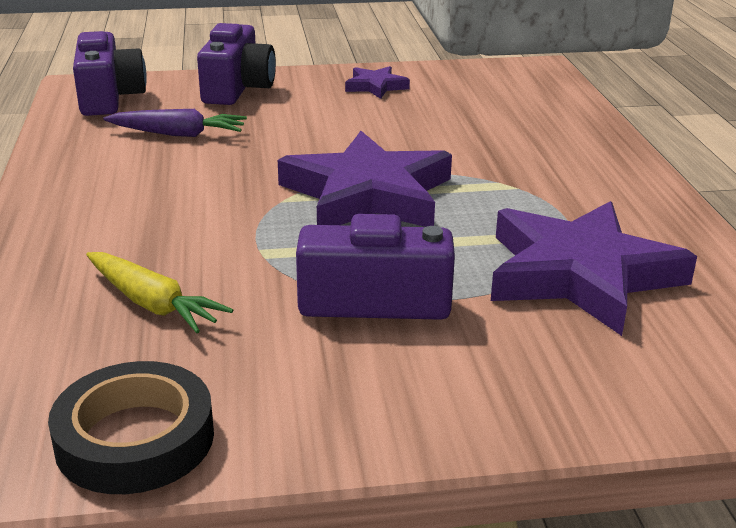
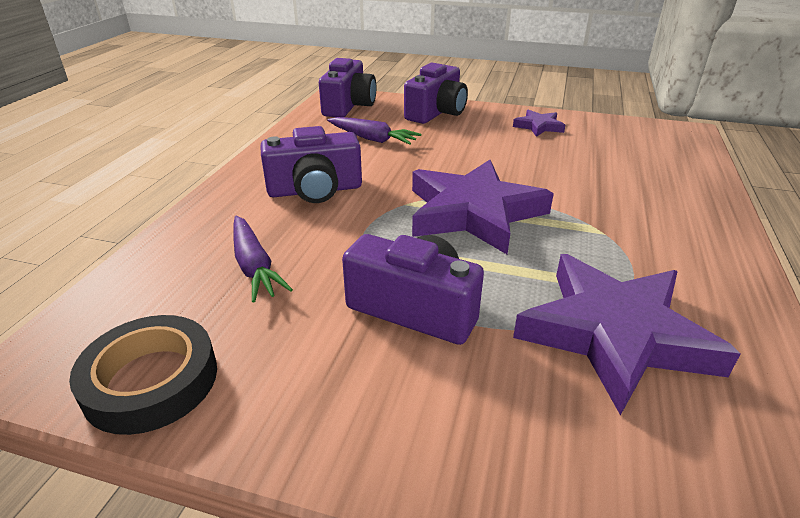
camera: 25 degrees right, 5 degrees up
yellow carrot [86,252,233,333] -> purple carrot [233,216,293,302]
none -> purple camera [260,126,362,203]

